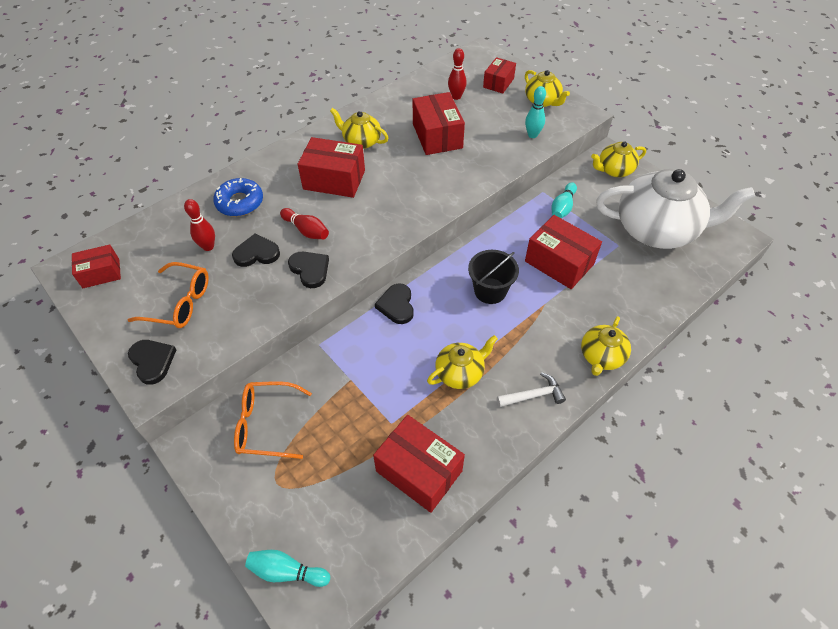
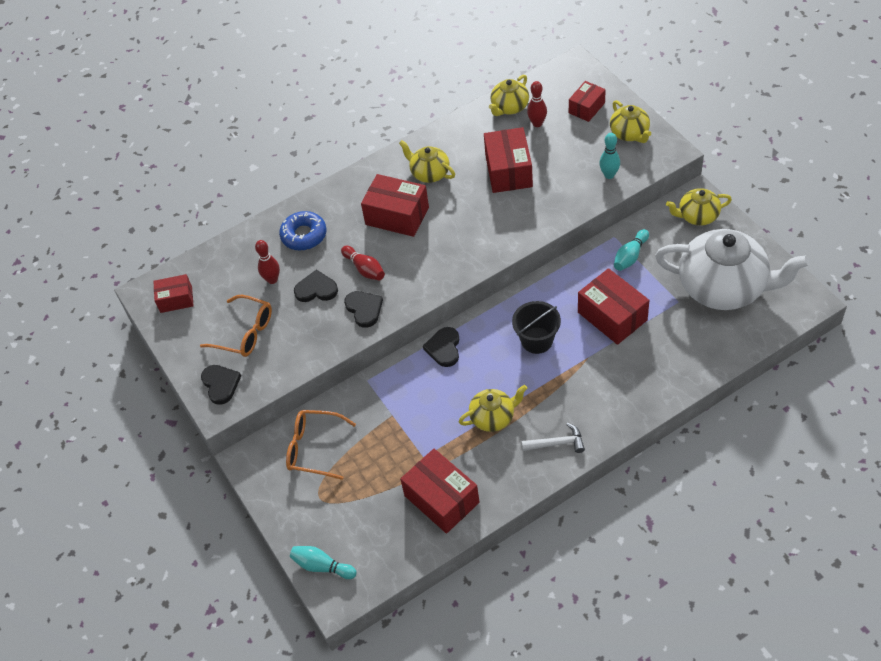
camera: 15 degrees right, 0 degrees up
yellow teapot [581,316,631,376] -> yellow teapot moved to [489,75,529,116]

